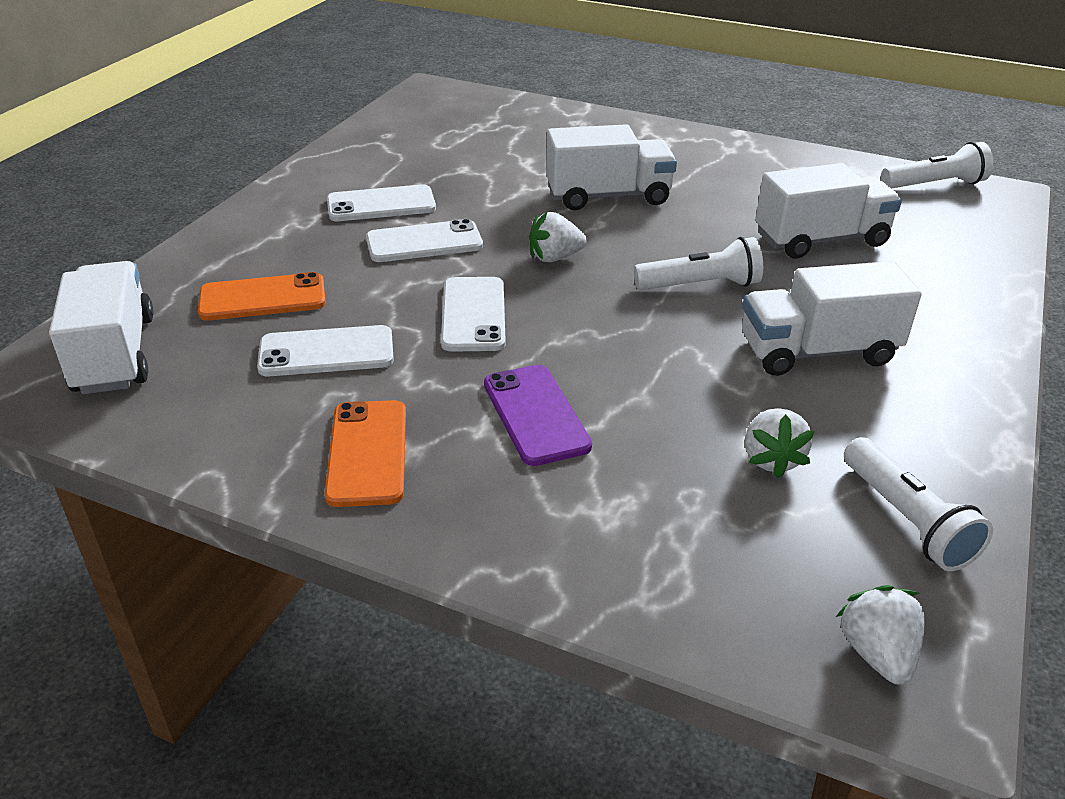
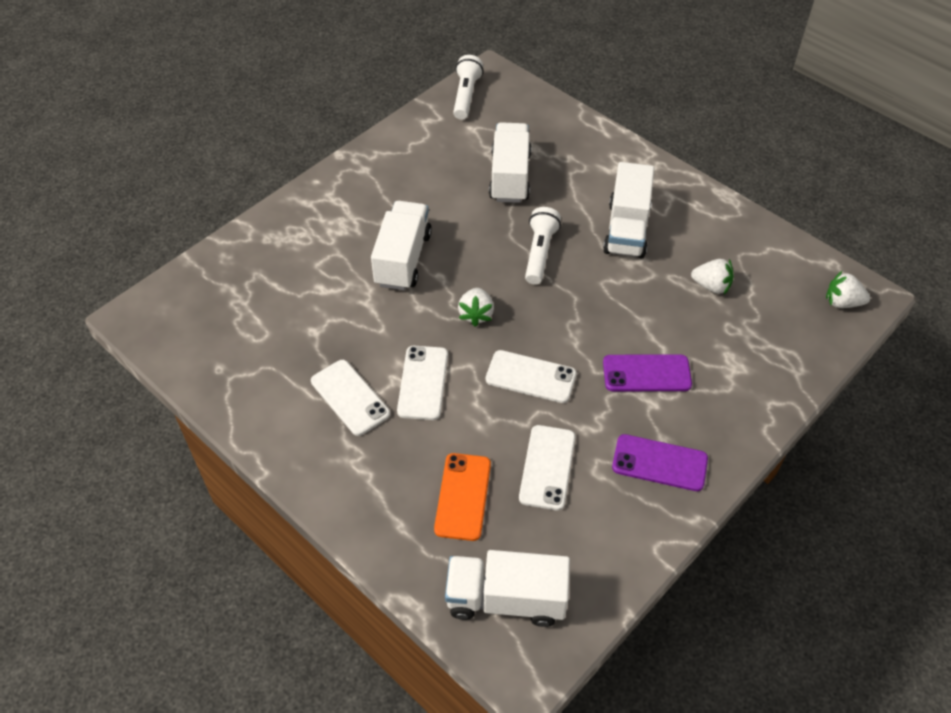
camera: 70 degrees left, 15 degrees up
orange phone [324,400,406,507] -> purple phone [612,434,708,491]
white phone [327,184,436,221] -> white phone turned 45 degrees counterclockwise [311,360,390,436]
white flashlight [844,437,993,571] -> none

